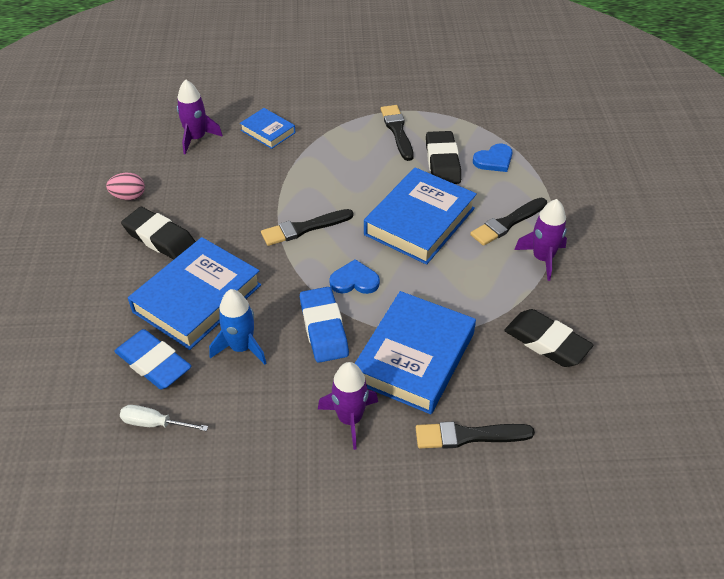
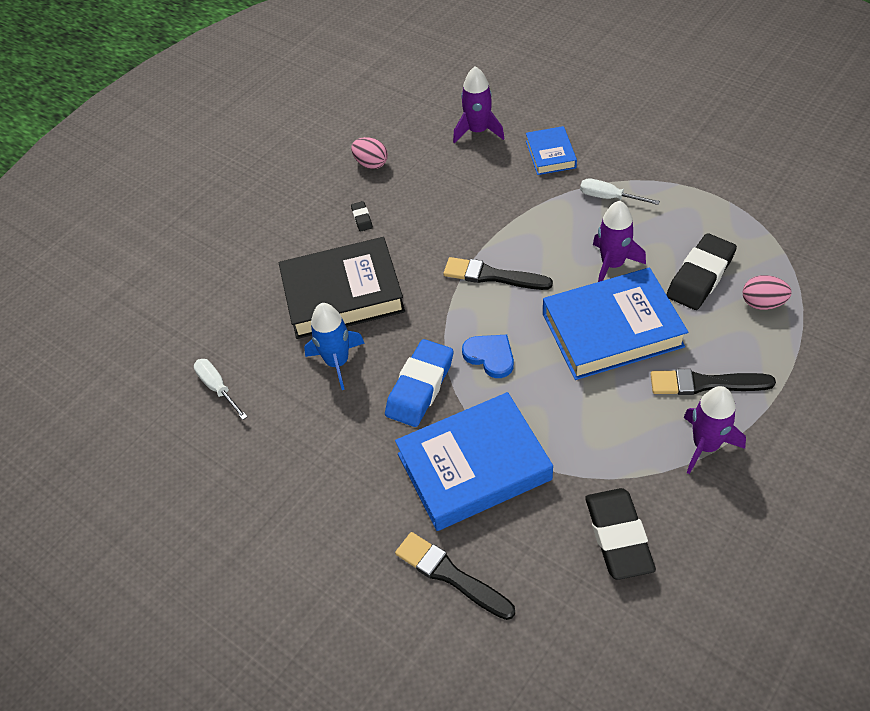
camera: 45 degrees right, 5 degrees up
blue eraser [115,329,191,389] -> none
black eraser [121,207,196,260] -> black eraser [351,201,373,232], size x0.44
blue book [128,237,261,350] -> black book [279,237,405,339]
purple rocket [318,362,378,450] -> purple rocket moved to [593,201,646,282]
black brush [381,105,414,161] -> none
blue heart [473,144,513,172] -> pink egg [742,275,792,310]
none -> white screwdriver [580,178,660,205]

